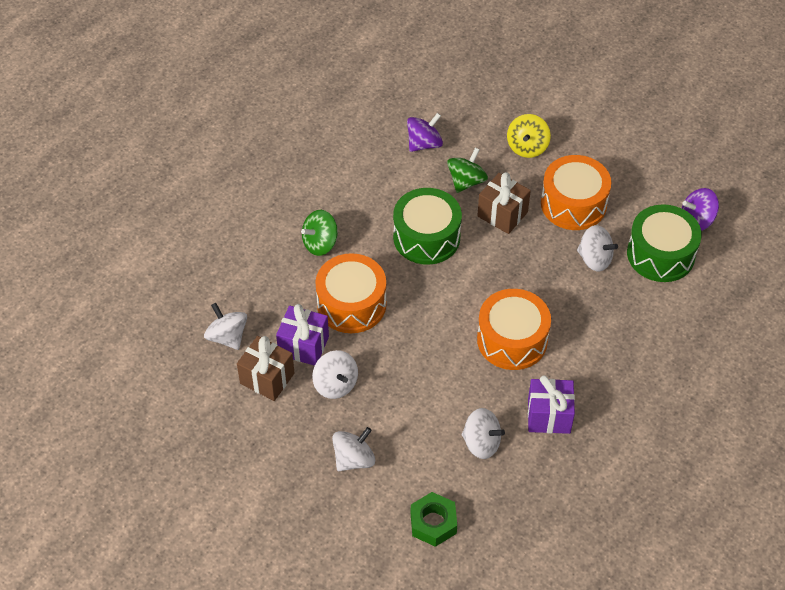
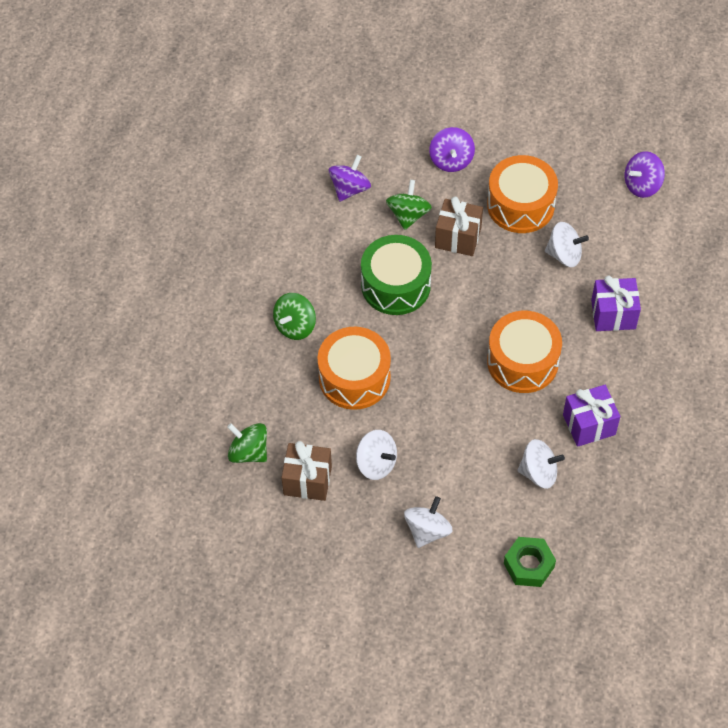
camera: 20 degrees left, 5 degrees up
white spinning top [204,303,247,350] -> green spinning top [227,423,267,463]
purple gift [276,304,329,366] -> purple gift moved to [591,276,641,331]
yellow spinning top [507,114,551,158] -> purple spinning top [429,127,475,172]
green drum [627,204,702,282] -> none

